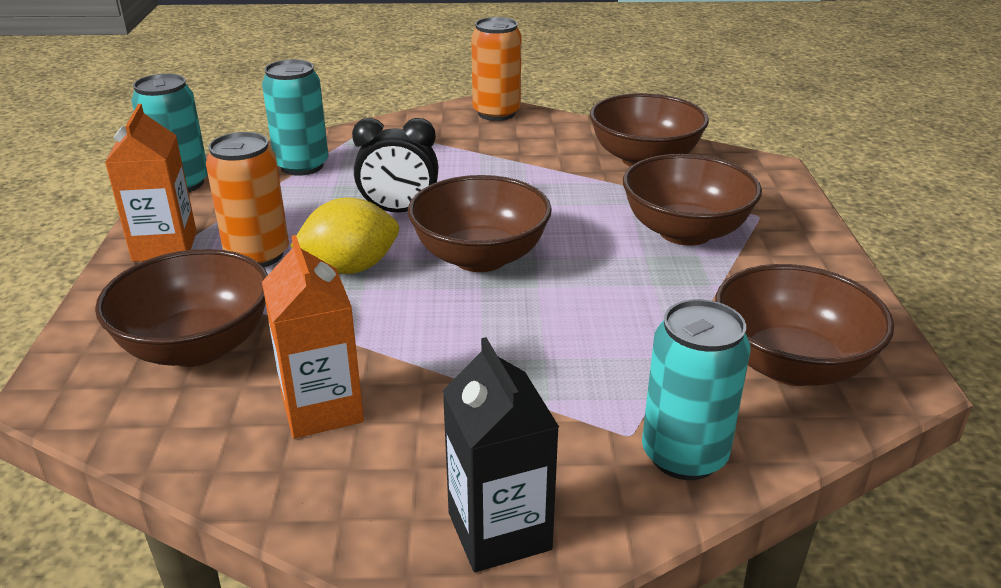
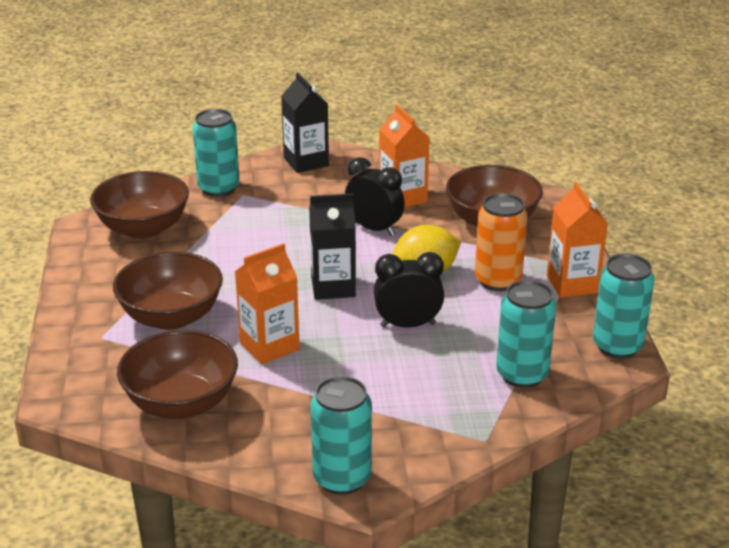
camera: 175 degrees right, 0 degrees up
brown bowl [408,175,552,272] -> black carton [309,193,356,300]
orange can [471,17,522,121] -> turquoise can [311,376,372,495]
none -> orange carton [235,243,300,365]
none -> black clock [345,157,405,236]

